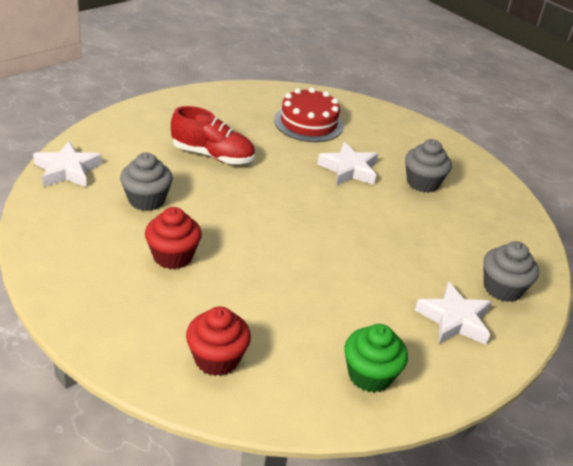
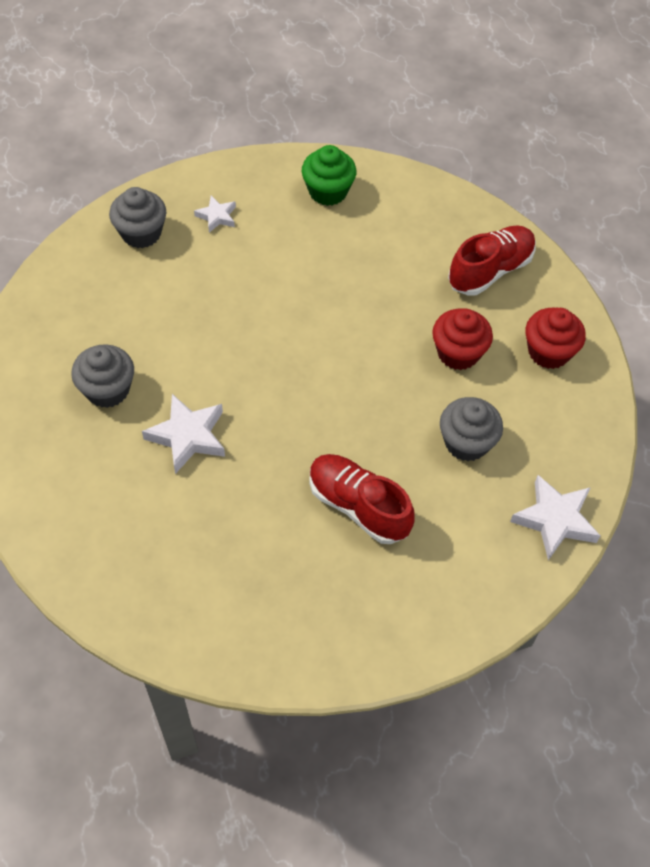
camera: 155 degrees left, 20 degrees up
red cupcake [186,306,251,376] -> red cupcake moved to [525,307,586,369]
red cake [274,88,343,142] -> none
white star [415,282,492,345] -> white star [194,196,236,233], size x0.58
none -> red shoe [448,225,536,296]

